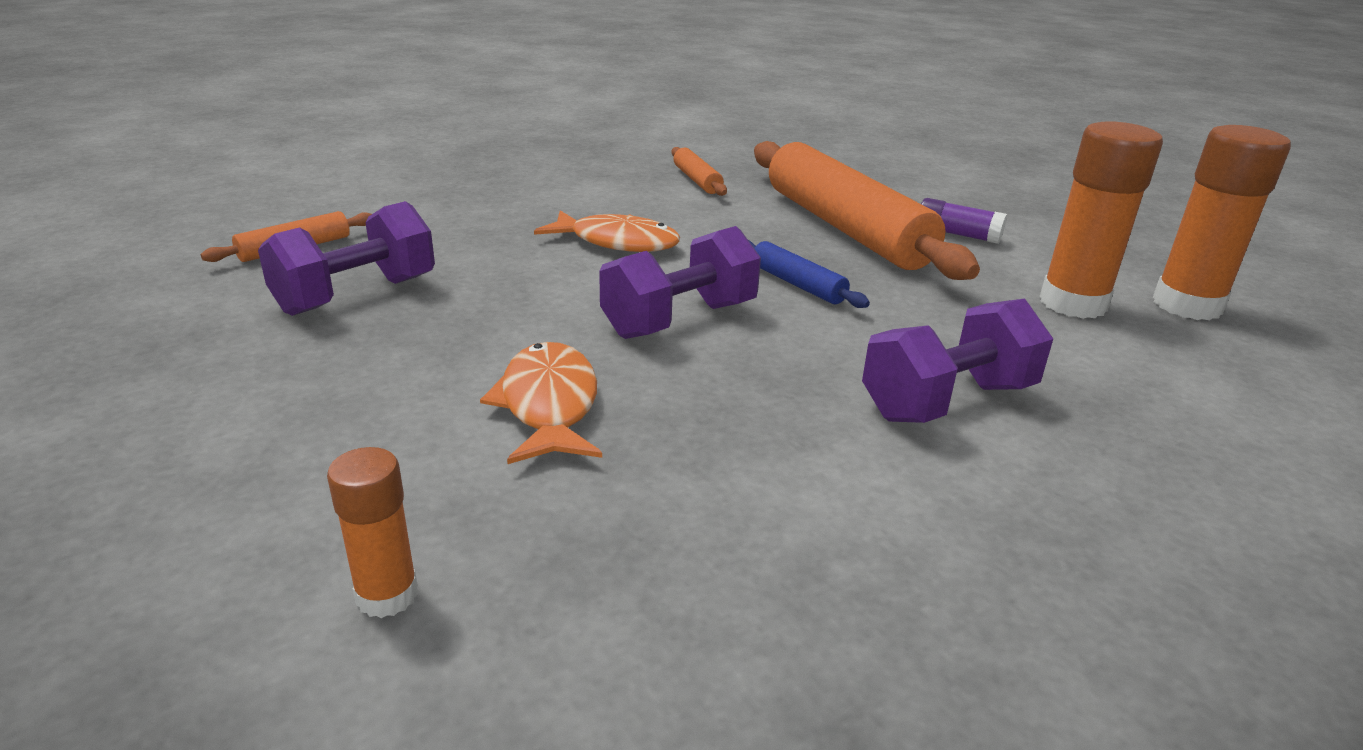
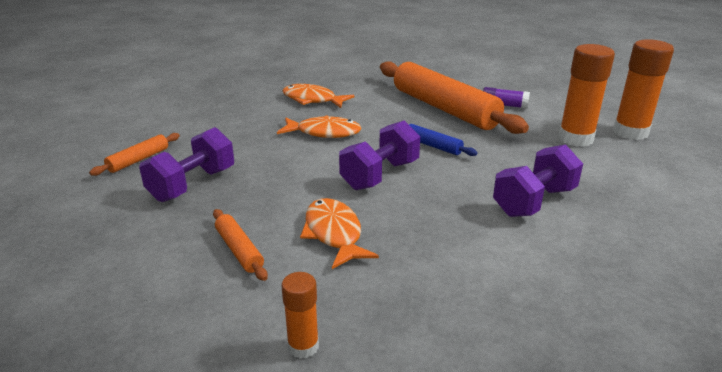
camera: 10 degrees left, 0 degrees up
orange rolling pin [671,147,727,196] -> orange rolling pin moved to [213,209,268,281]
none -> orange fish [282,84,355,108]

